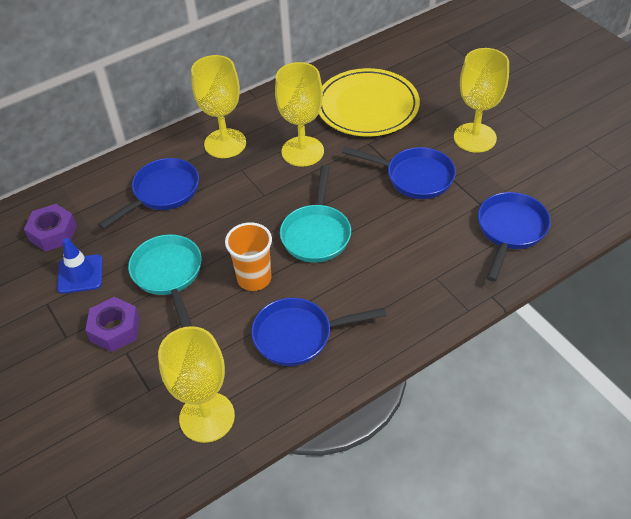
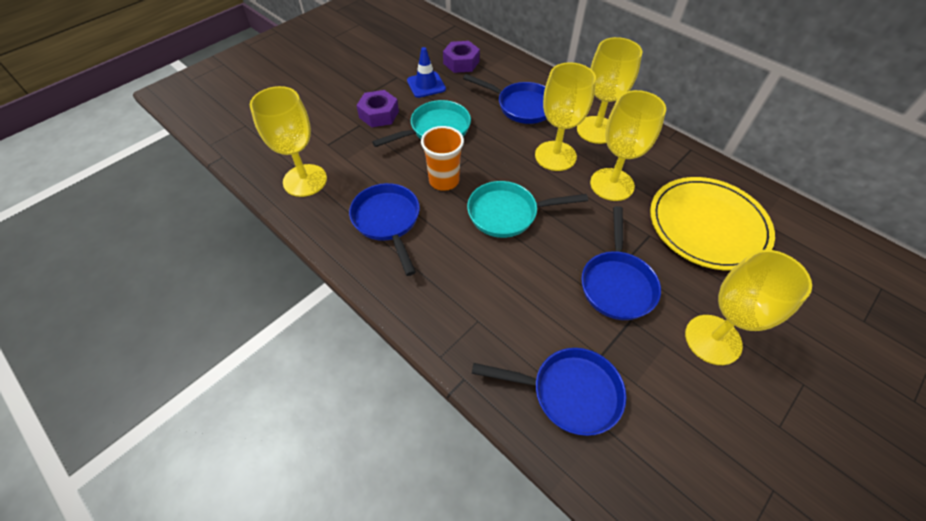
camera: 75 degrees right, 5 degrees up
none -> yellow goblet [535,62,596,171]

